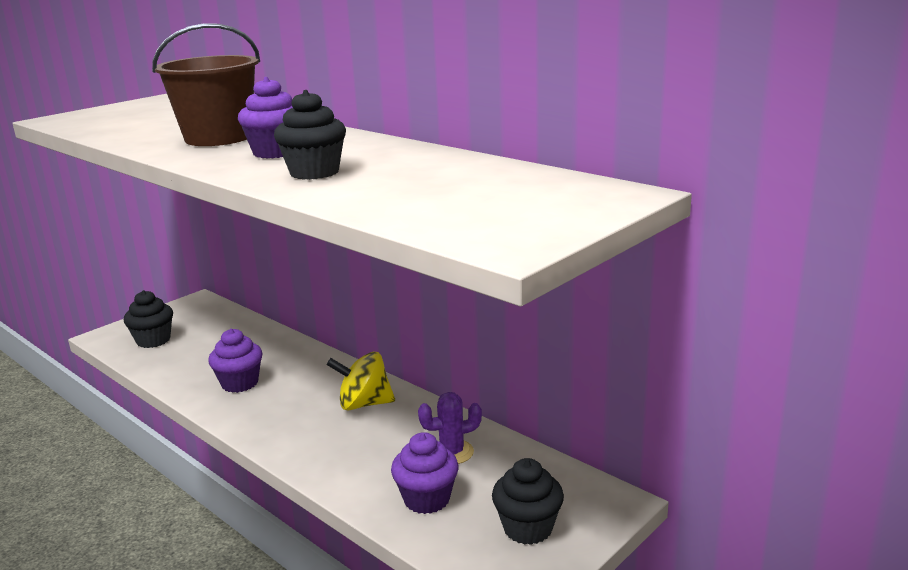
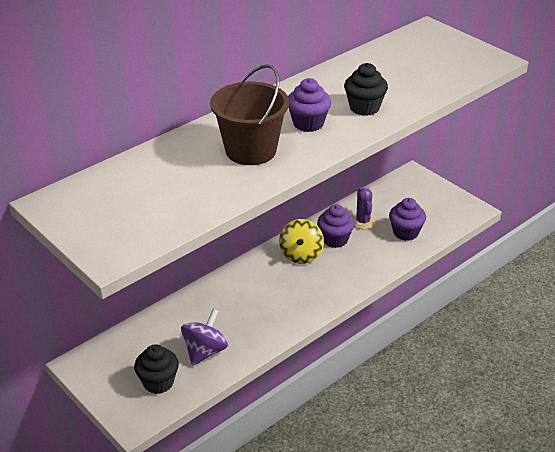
camera: 85 degrees left, 15 degrees up
purple cupcake [208,328,263,393] -> purple cupcake moved to [317,204,355,248]
black cupcake [492,458,564,545] -> none
none -> purple spinning top [181,309,228,366]

